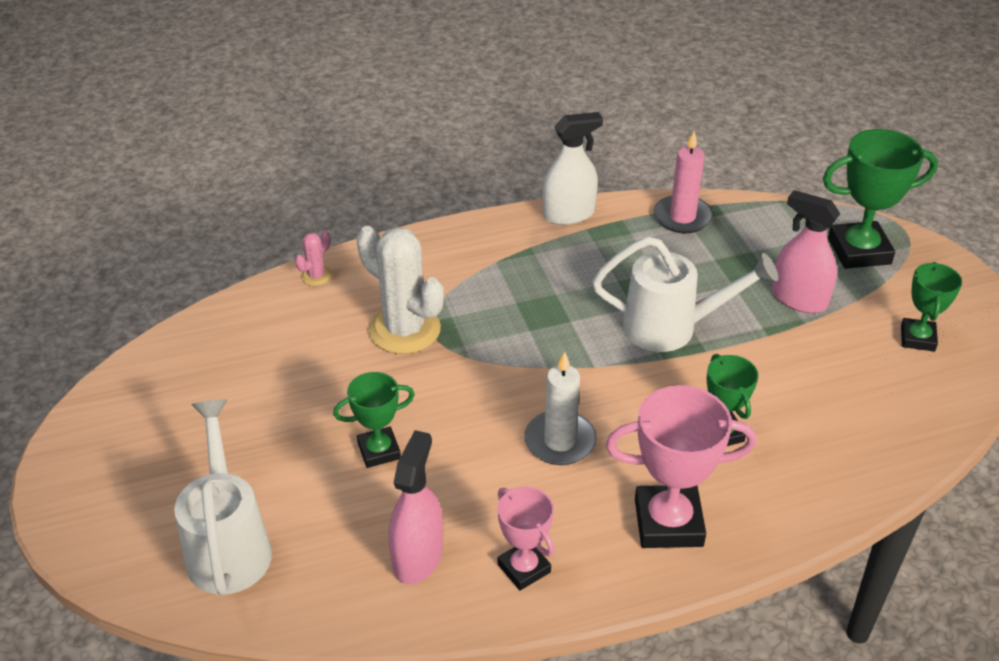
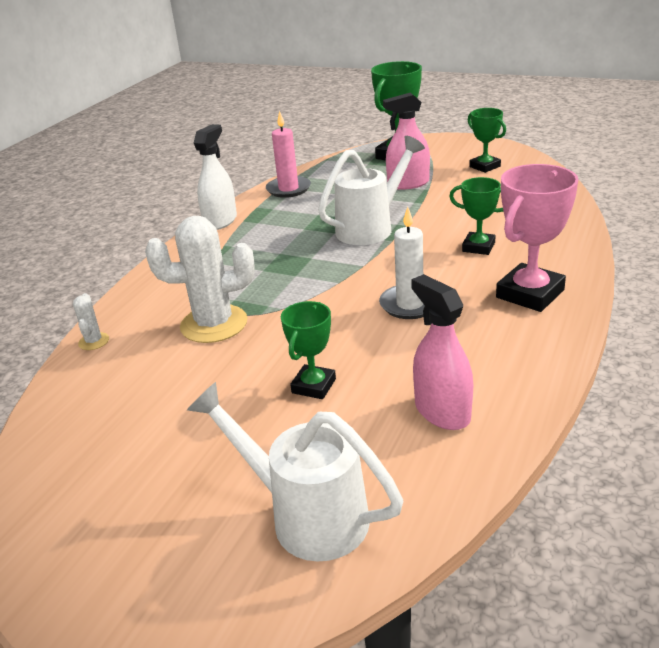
camera: 45 degrees left, 10 degrees down
pink cactus [295,231,332,286] -> white cactus [73,293,109,350]
pink trophy [498,486,554,590] -> none

